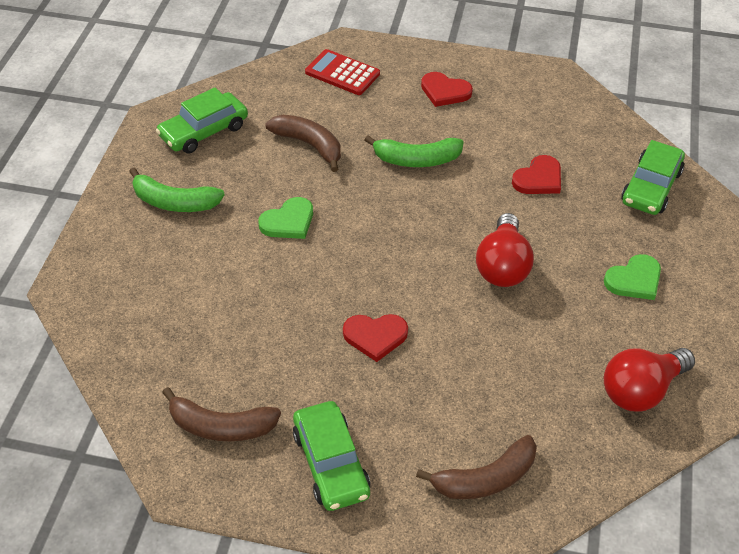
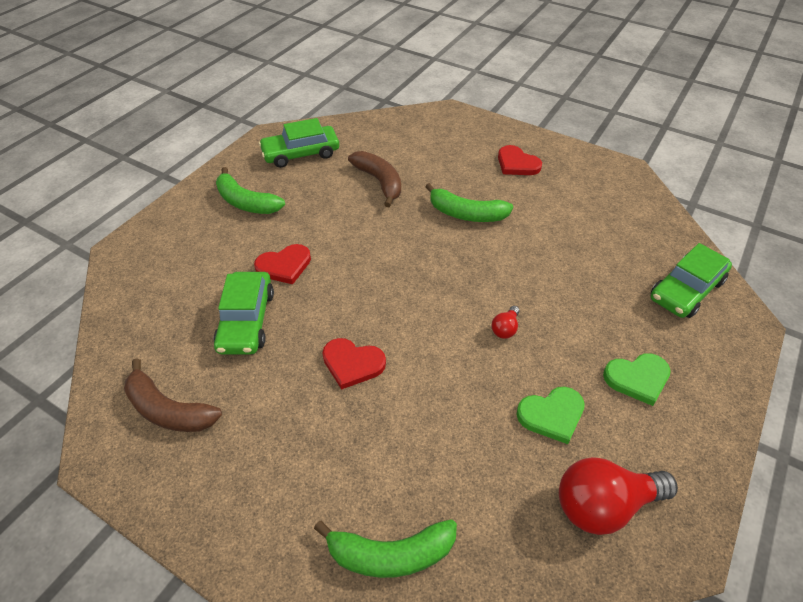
camera: 20 degrees right, 0 degrees up
green heart [258,197,313,239] -> green heart moved to [516,387,585,444]
green car [293,401,370,511] -> green car moved to [214,272,274,355]
red calculator [305,49,380,95] -> none
brown banana [416,435,537,499] -> green banana [314,519,457,578]
red light bulb [476,213,534,287] -> red light bulb [492,306,520,339], size x0.46
red heart [512,155,561,194] -> red heart moved to [254,244,311,284]

